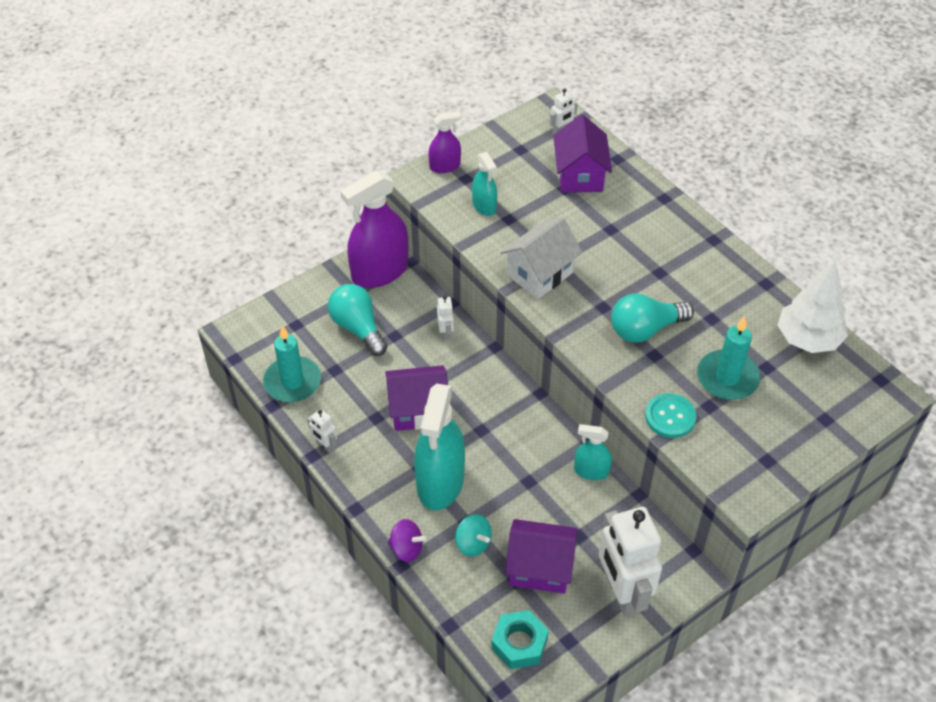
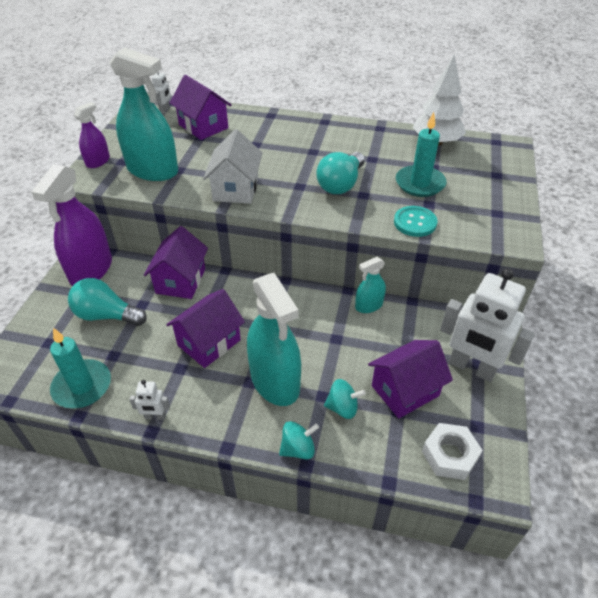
camera: 40 degrees left, 5 degrees down
purple spinning top [387,519,427,562] -> turquoise spinning top [279,421,319,460]
white robot [437,296,454,340] -> purple house [144,226,208,299]
turquoise spray bottle [472,152,497,216] -> turquoise spray bottle [109,47,178,181], size x1.98
turquoise nut [491,610,549,669] -> white nut [422,423,483,480]

